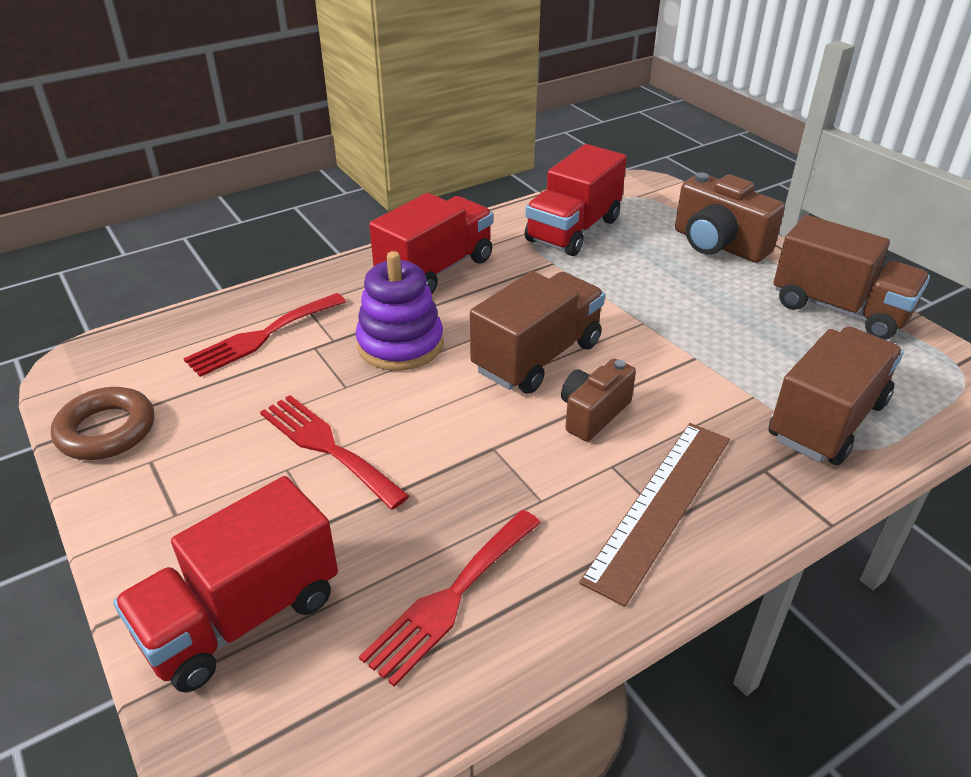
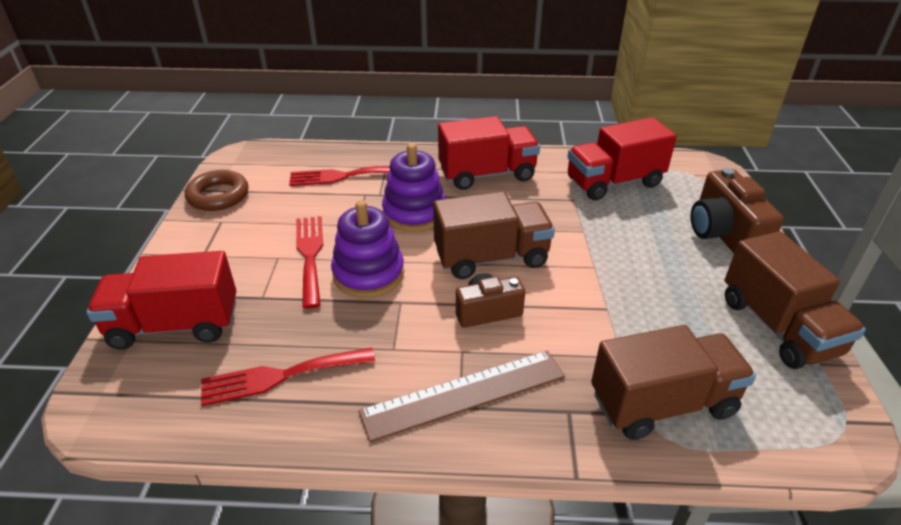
camera: 35 degrees right, 0 degrees up
none -> purple stacking toy [331,200,404,298]

